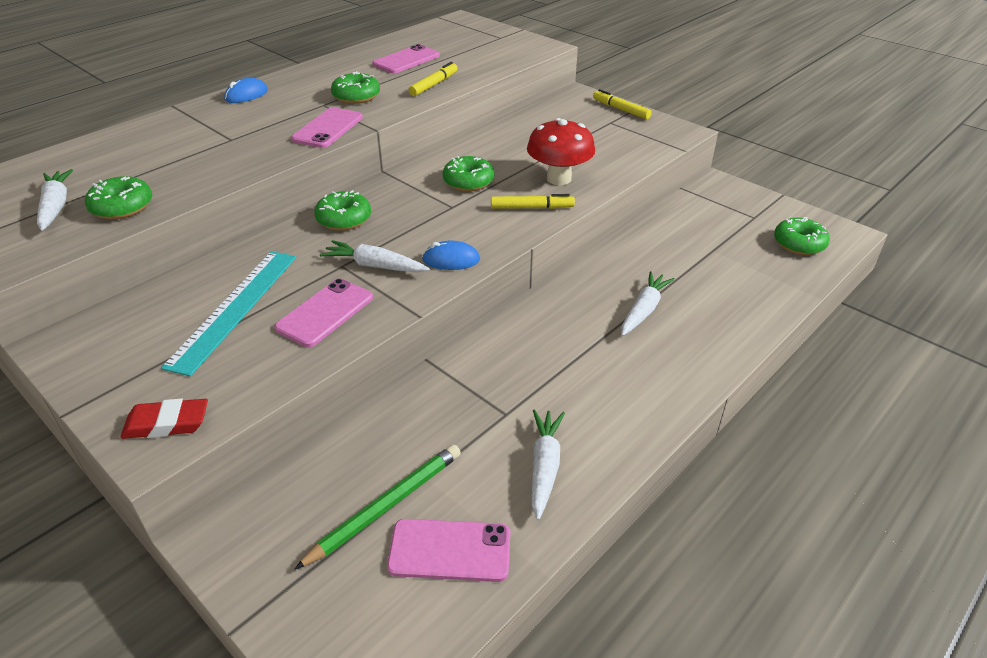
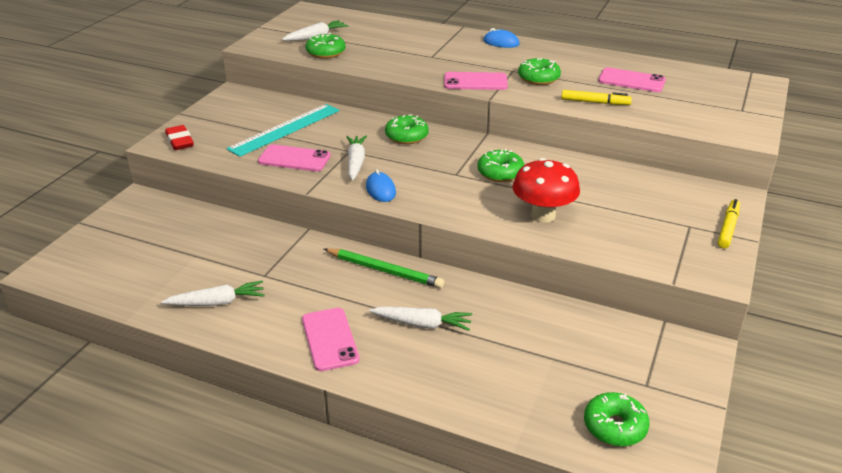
camera: 70 degrees right, 5 degrees down
turquoise ruler [161,251,296,376] -> turquoise ruler turned 45 degrees counterclockwise [226,104,340,157]
green pencil [294,444,461,570] -> green pencil moved to [324,248,444,288]
pink phone [387,519,510,582] -> pink phone moved to [302,308,360,371]
yellow marker [491,194,575,209] -> none

